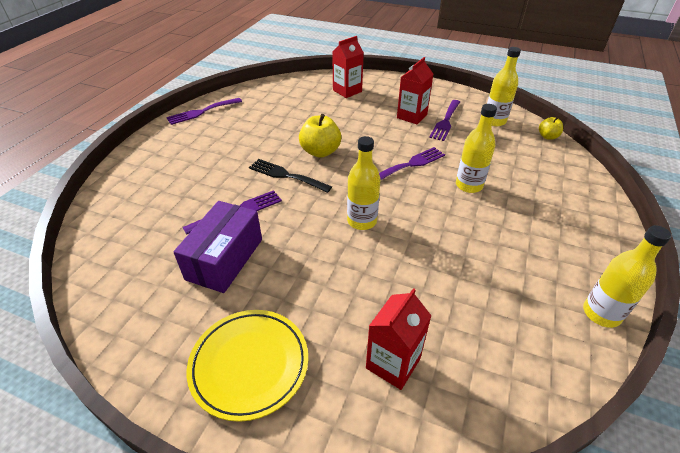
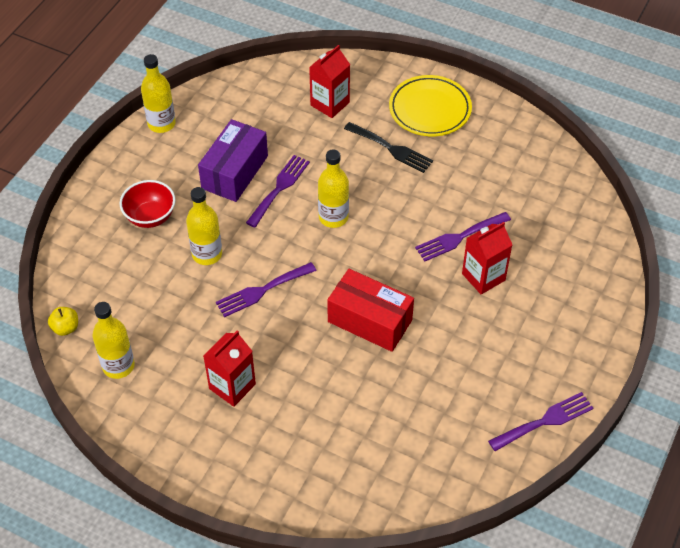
camera: 175 degrees left, 10 degrees up
purple box [173,201,262,293] -> purple box moved to [198,119,268,202]
black fork [249,159,332,193] -> black fork moved to [344,122,433,173]
yellow apple [299,114,341,158] -> red box [327,269,414,352]
red carton [332,36,364,98] -> red carton moved to [462,222,512,295]
purple fork [429,100,460,141] -> purple fork moved to [246,155,310,228]
none -> red bowl [120,180,176,228]

